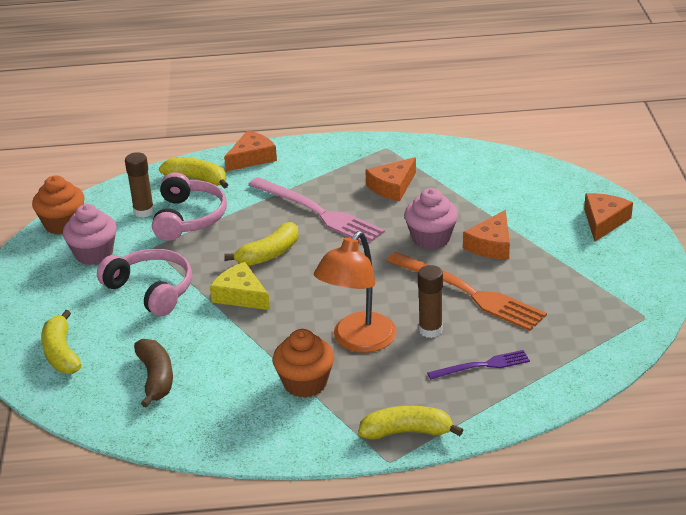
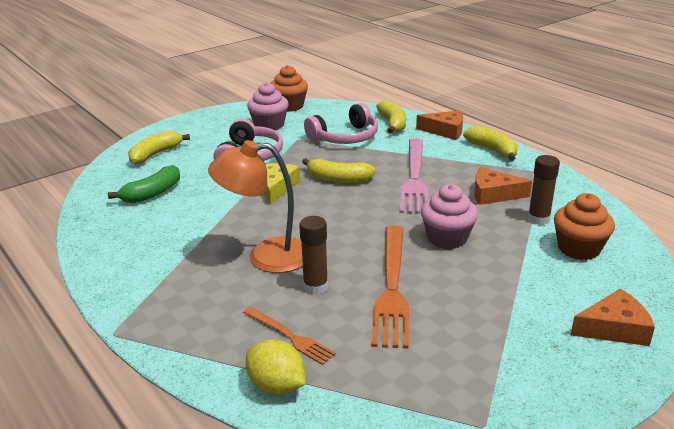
camera: 55 degrees right, 5 degrees down
brown glue stick [125,152,154,218] -> brown glue stick moved to [528,155,560,225]
brown banana [134,339,173,408] -> green banana [108,165,180,203]
orange cupcake [273,329,334,398] -> orange cupcake moved to [554,193,615,260]
yellow banana [358,406,463,440] -> yellow banana moved to [463,126,517,161]
purple fork [427,350,530,380] -> orange fork [243,307,336,365]
orange cheese [463,210,510,259] -> none
none -> yellow lemon [246,339,306,395]

